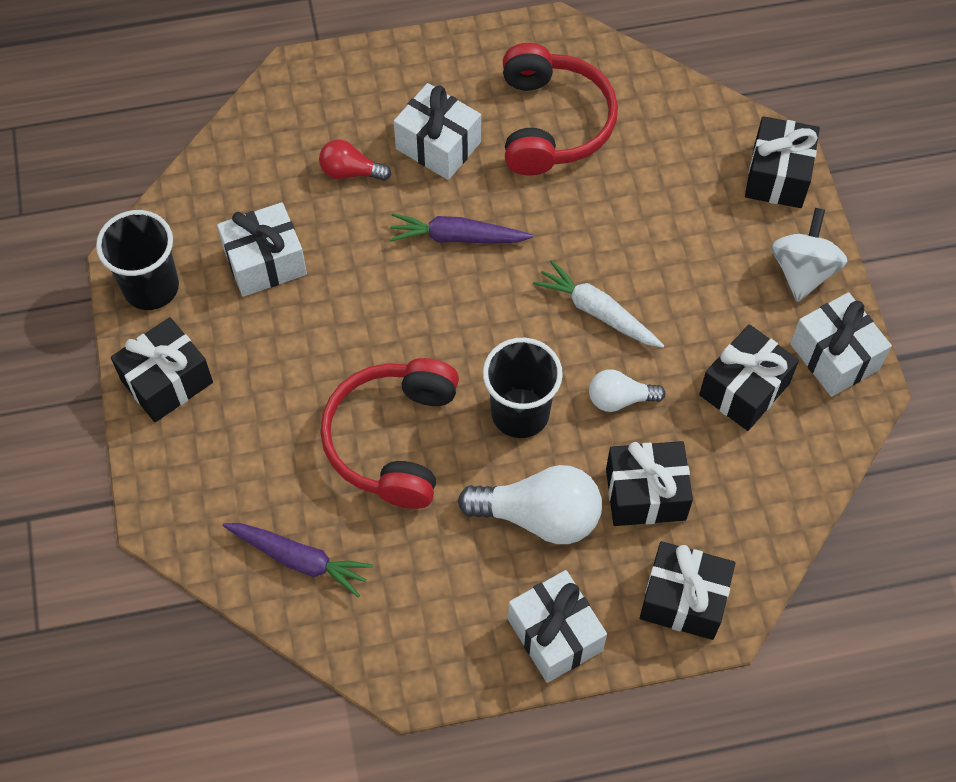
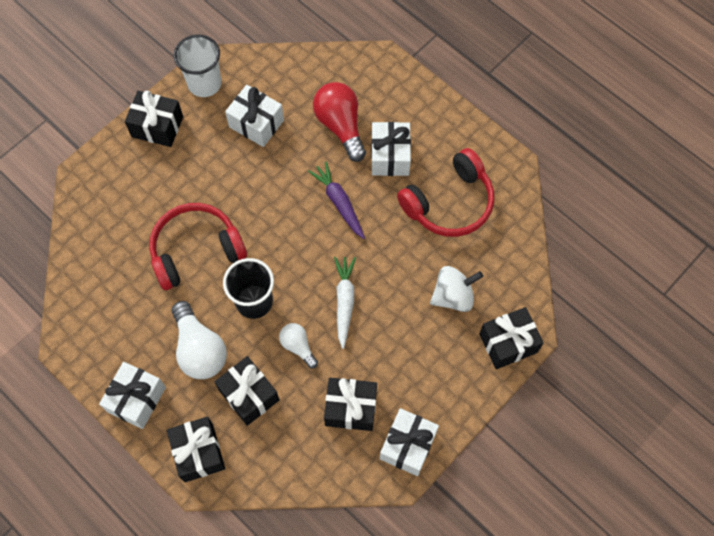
camera: 55 degrees right, 5 degrees up
black cup [96,210,179,310] -> white cup [174,34,222,97]
purple carrot [222,523,373,597] -> none
red light bulb [319,139,391,181] -> red light bulb [313,82,366,162], size x1.77
white spinning top [771,208,848,302] -> white spinning top moved to [430,266,483,312]

